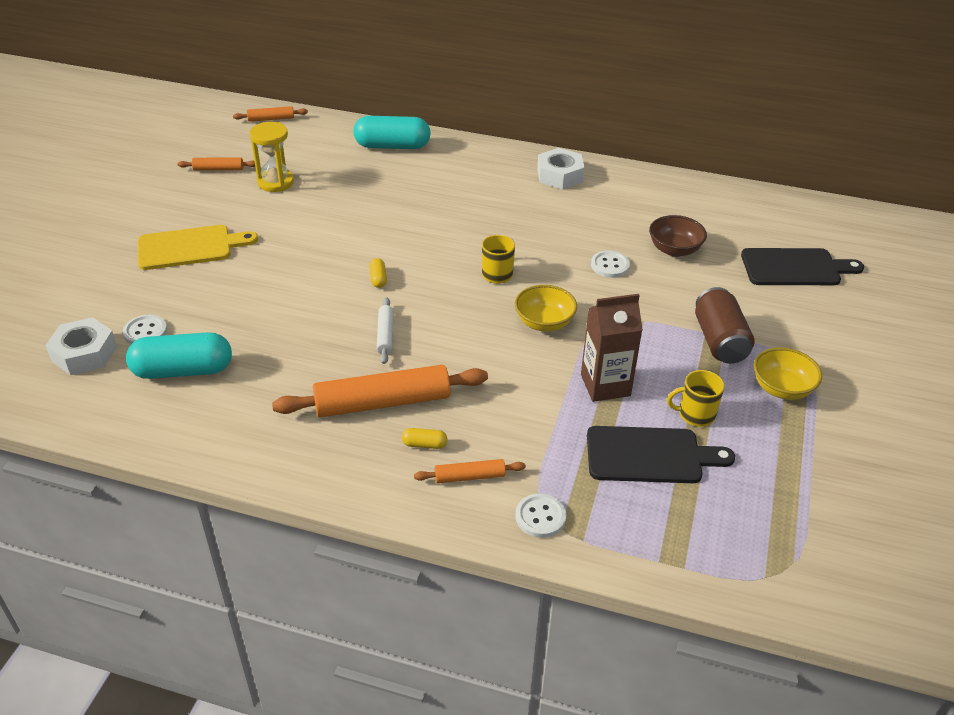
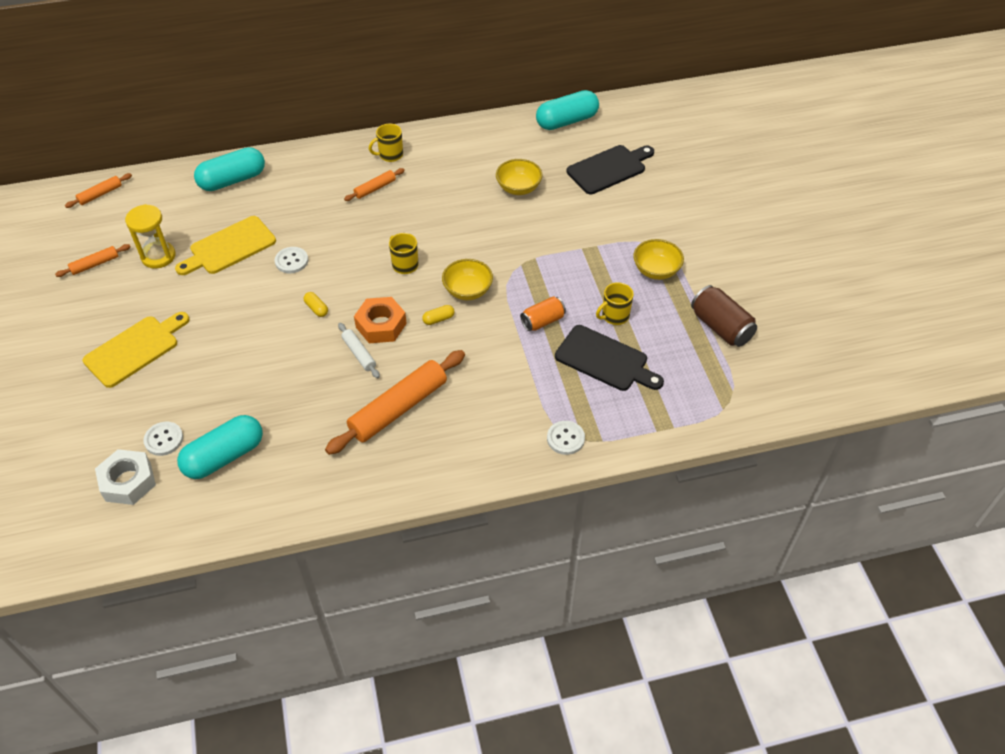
camera: 30 degrees left, 10 degrees up
yellow capsule [402,428,447,449] -> yellow capsule moved to [422,305,454,325]
orange rolling pin [414,459,526,483] -> orange rolling pin moved to [344,168,405,201]
white nut [537,148,585,189] -> yellow mug [369,123,403,162]
brown carton [581,294,643,402] -> orange can [520,296,566,331]
black cutting board [587,426,735,483] -> black cutting board turned 60 degrees clockwise [555,325,664,391]
white button [591,250,630,278] -> white button moved to [275,247,308,273]
brown bowl [649,215,707,257] -> yellow bowl [496,159,542,195]
brown can [695,287,755,364] -> brown can moved to [691,285,757,347]
none -> yellow cutting board [175,216,276,275]
none -> orange nut [354,297,407,343]
none -> turquoise capsule [536,90,599,130]

